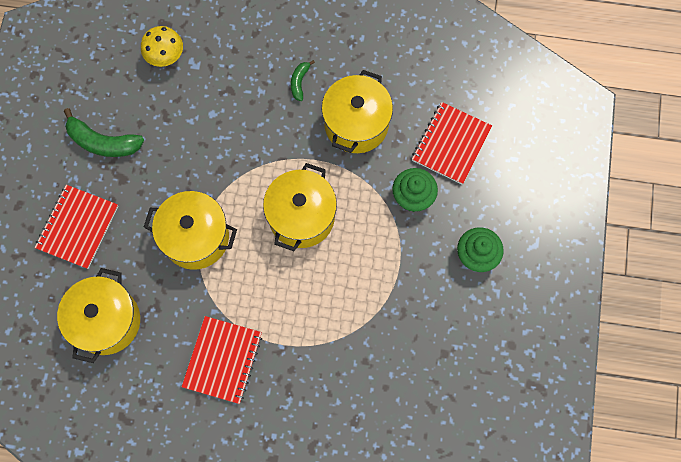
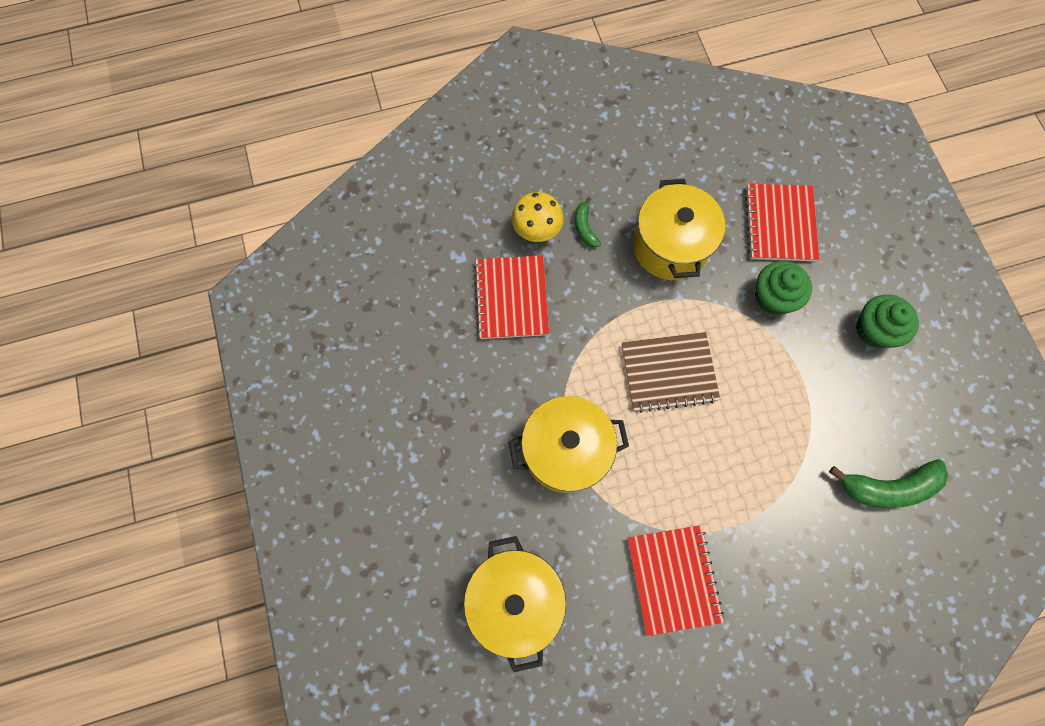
camera: 25 degrees left, 0 degrees up
red notebook [34,185,118,269] -> red notebook moved to [474,255,549,339]
green banana [64,108,144,157] -> green banana moved to [829,459,948,508]
yellow mushroom [141,26,183,67] -> yellow mushroom moved to [512,192,564,242]
yellow pot [263,163,337,251] -> brown notebook [622,332,720,413]

